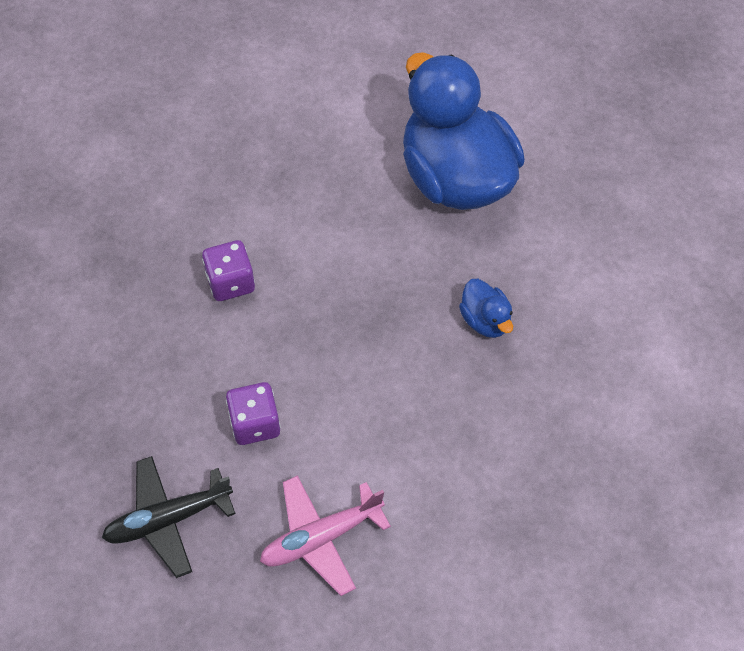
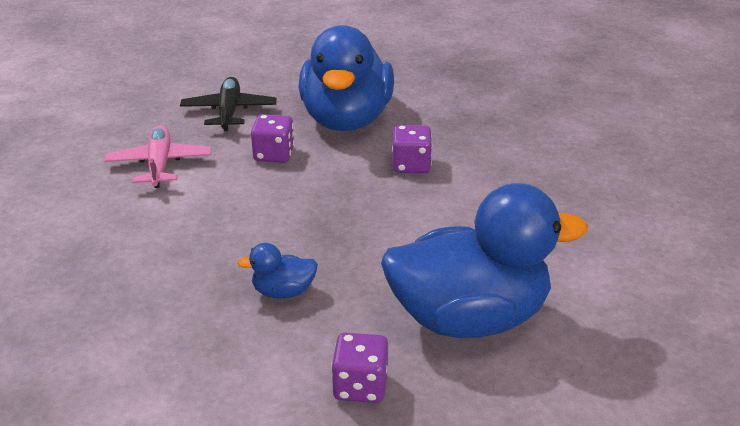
camera: 110 degrees right, 25 degrees down
none -> blue duck [298,25,394,131]
none -> purple dice [331,333,388,403]

